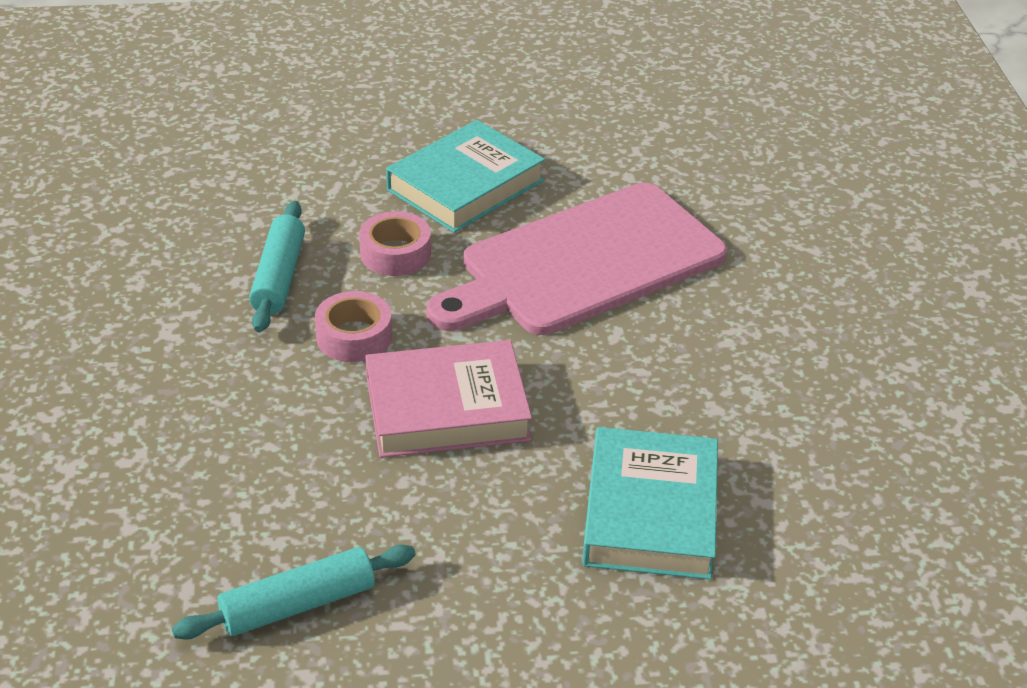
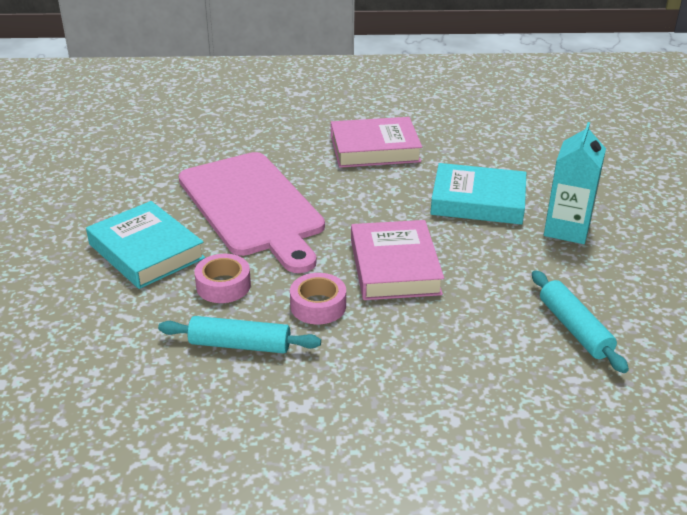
camera: 85 degrees left, 5 degrees down
none -> pink book [331,117,422,168]
none -> turquoise carton [544,122,606,244]

